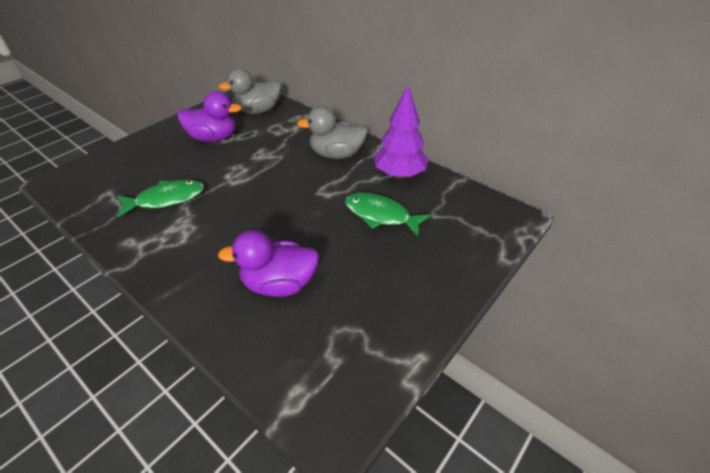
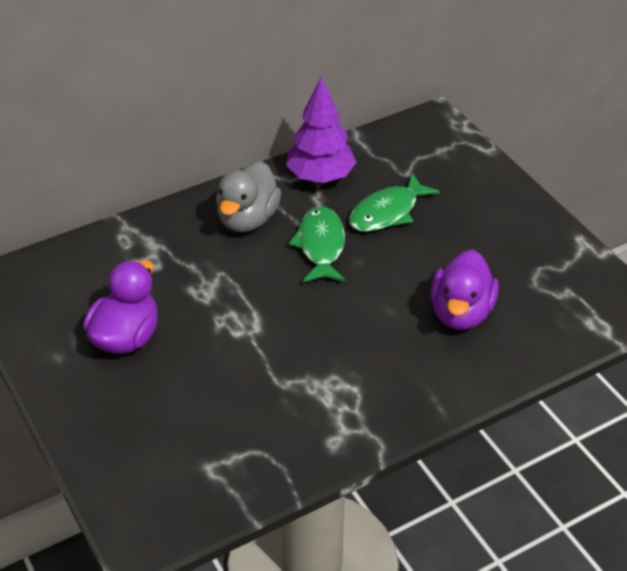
camera: 70 degrees left, 0 degrees up
green fish [117,180,204,218] -> green fish moved to [289,206,345,283]
grey duck [219,68,281,114] -> none

